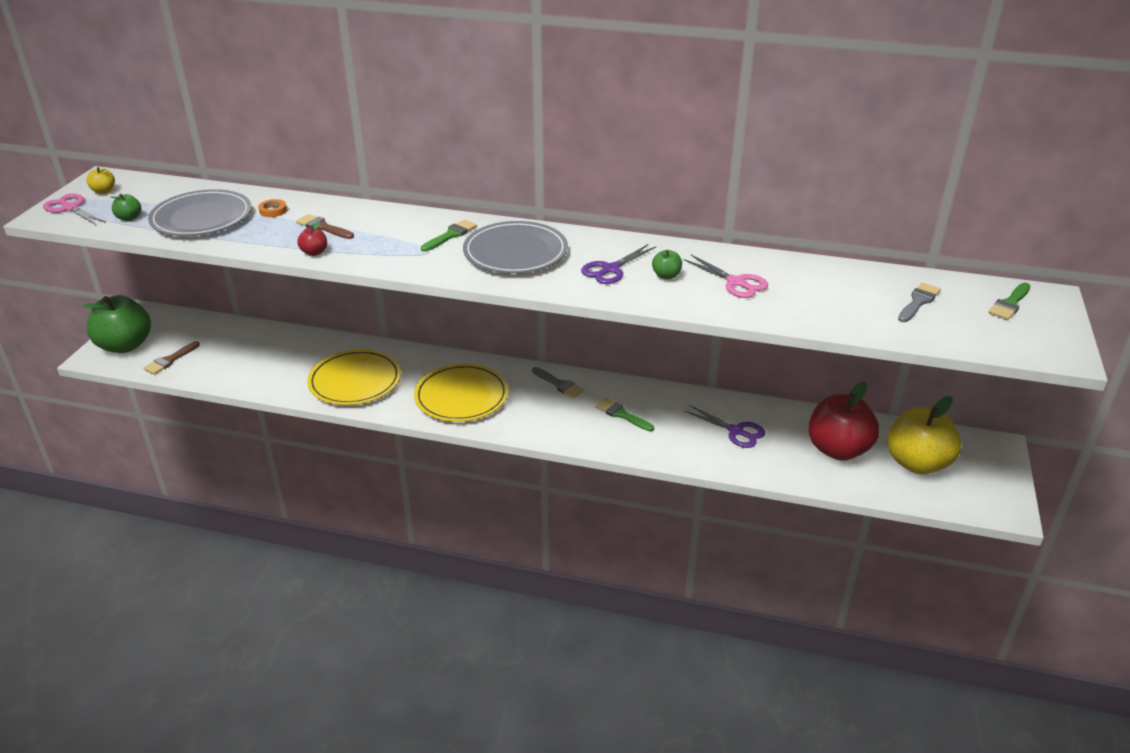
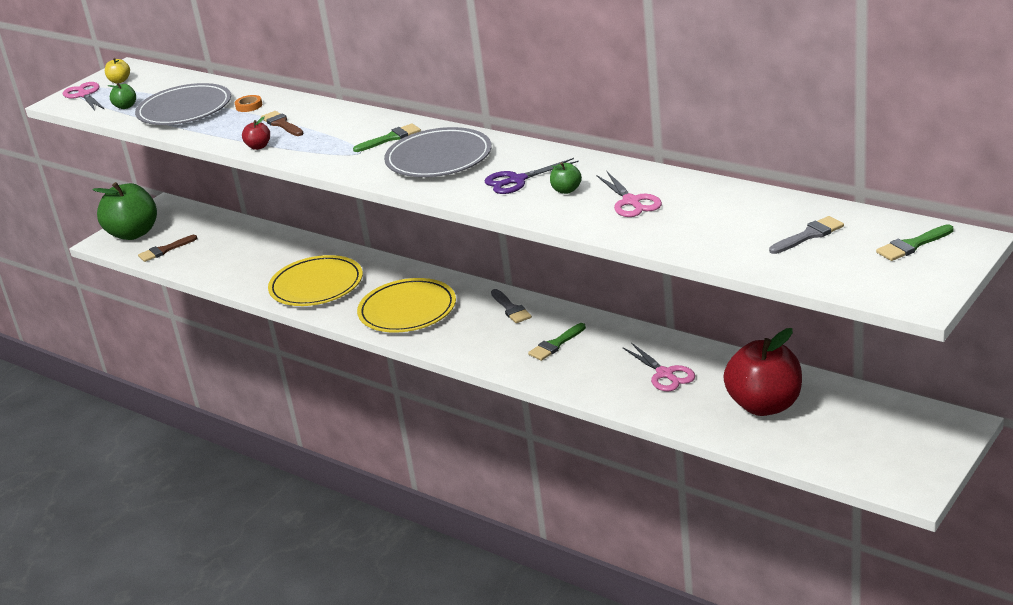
camera: 25 degrees right, 5 degrees down
green brush [596,398,654,431] -> green brush turned 105 degrees counterclockwise [528,323,586,361]
purple scissors [684,405,765,448] -> pink scissors [623,343,695,391]
yellow apple [887,396,961,474] -> none

